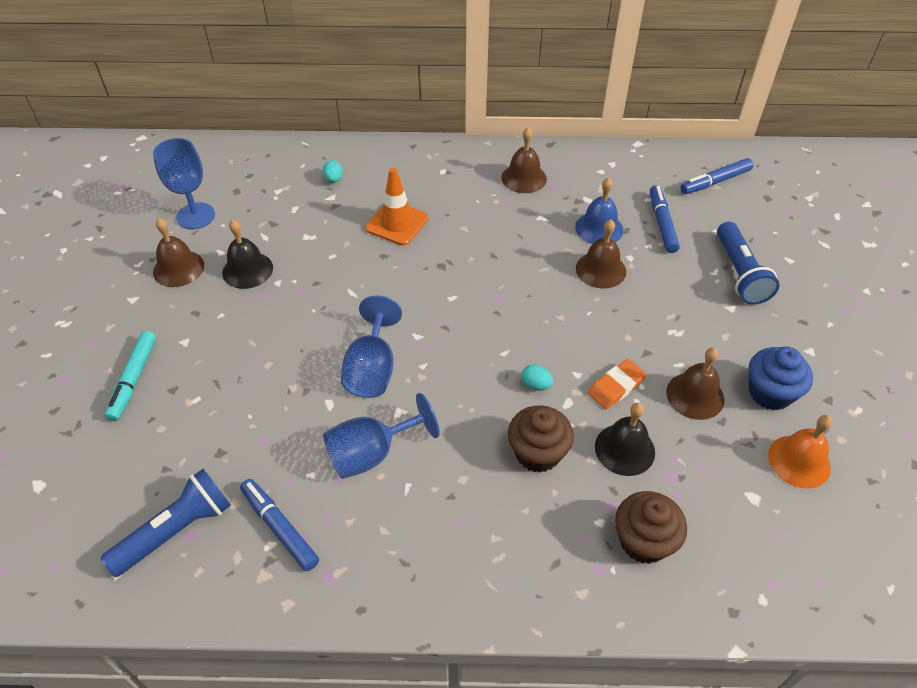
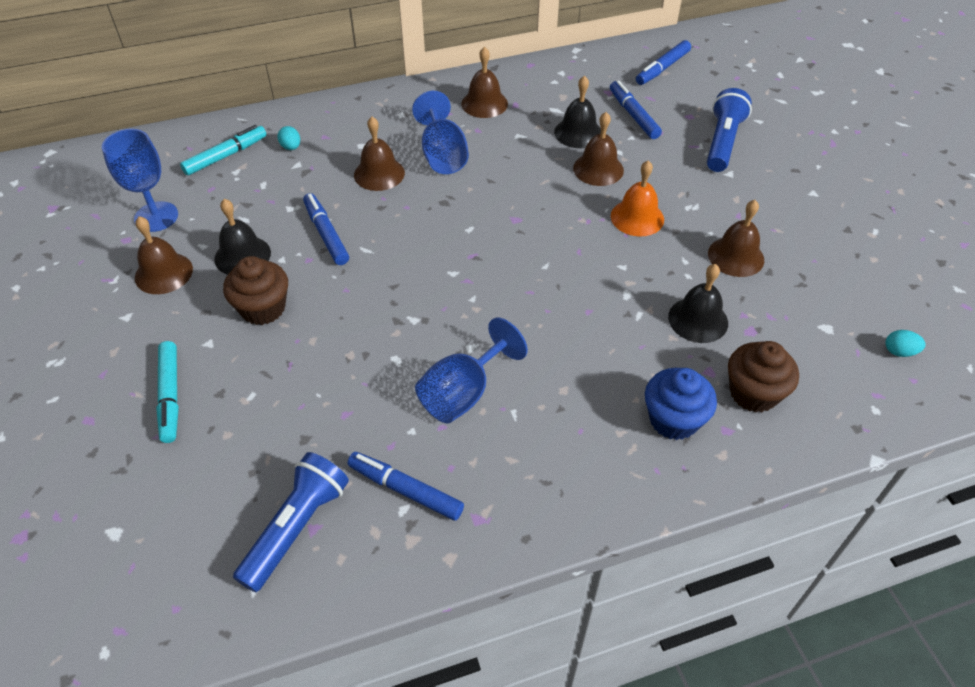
camera: 20 degrees left, 0 degrees up
blue goblet [341,295,402,398] -> blue goblet moved to [412,91,469,174]
orange traffic cone [366,168,428,246] -> brown bell [354,117,405,191]
brown cupcake [508,406,574,472] -> brown cupcake moved to [223,256,288,325]
turquoise egg [521,364,553,390] -> turquoise egg moved to [885,330,926,357]
blue bell [575,177,623,244] -> black bell [554,76,601,148]
orange eraser [588,359,646,409] -> none
blue flashlight [717,222,779,305] -> blue flashlight turned 135 degrees counterclockwise [707,88,752,172]
blue cupcake [749,347,813,410] -> blue cupcake moved to [645,368,717,440]
orange bell [768,415,832,489] -> orange bell moved to [611,160,664,236]
none -> turquoise marker [180,125,267,175]
none -> blue marker [303,193,349,265]

